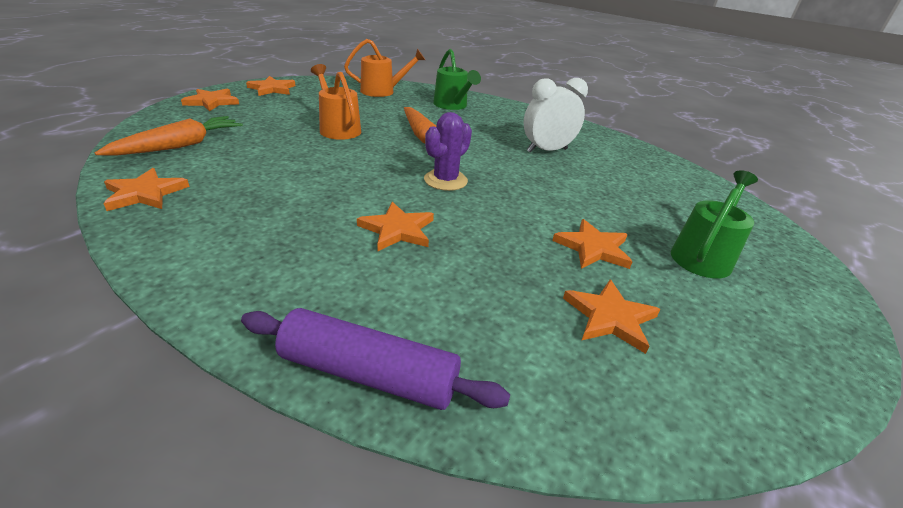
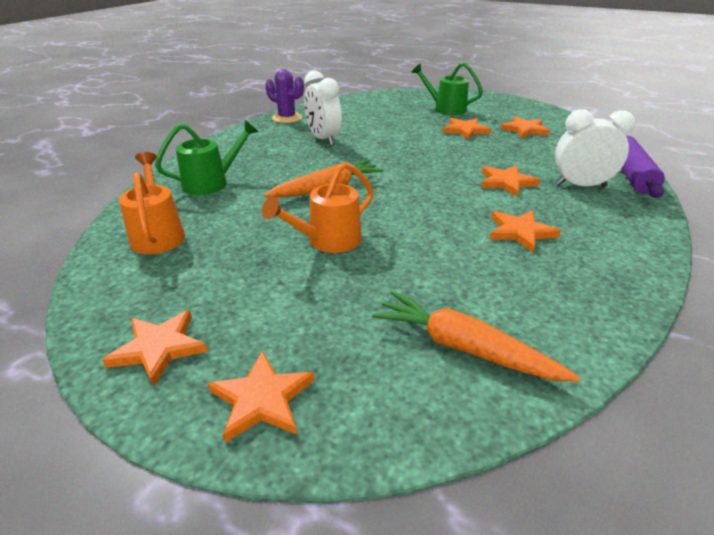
camera: 95 degrees left, 0 degrees up
orange star [103,168,190,211] -> orange star moved to [490,210,561,253]
purple cactus [424,112,472,191] -> purple cactus moved to [265,69,304,123]
none -> white clock [555,109,635,187]

